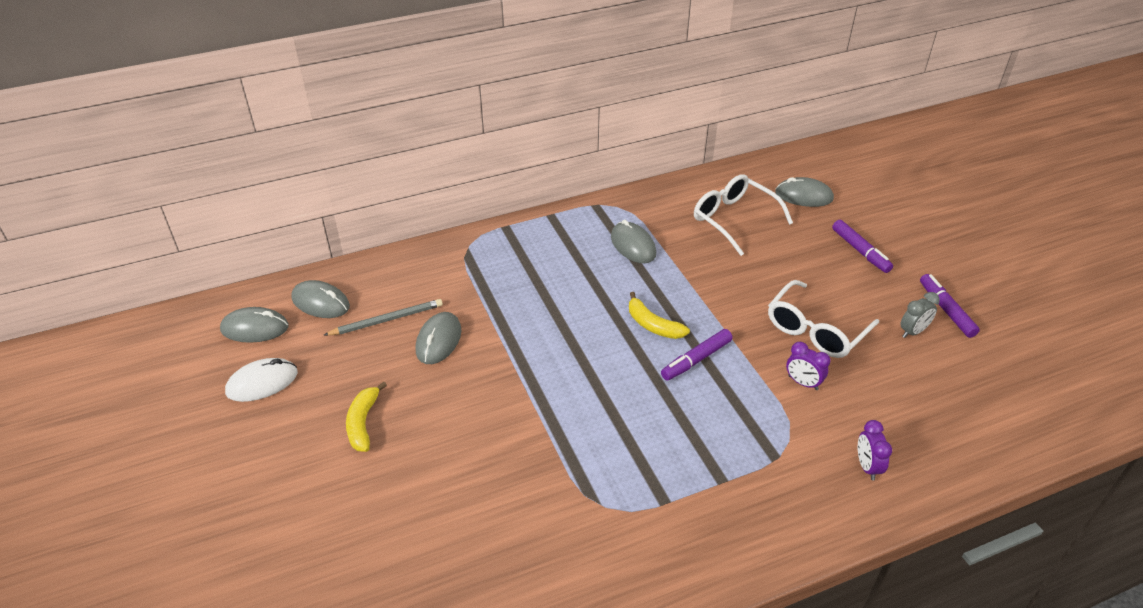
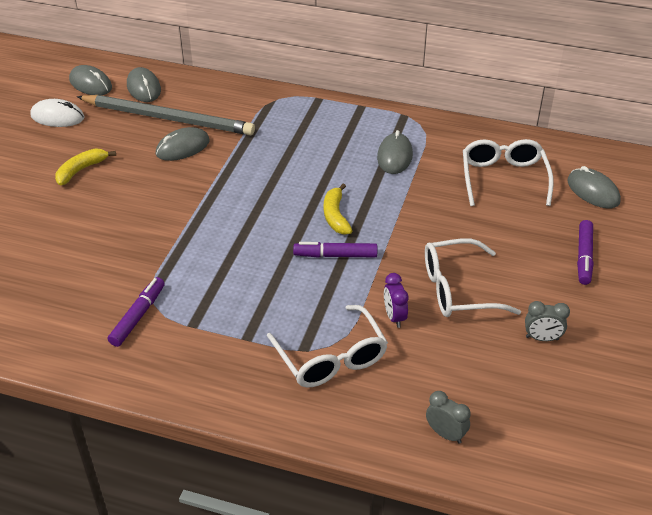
camera: 40 degrees right, 0 degrees up
grey pencil [324,299,443,335] -> grey pencil [77,95,255,135], size x1.91
purple clock [858,420,892,480] -> none
purple marker [920,274,980,338] -> purple marker moved to [108,277,165,347]
none -> white glasses [267,305,388,387]
none -> grey clock [426,391,471,444]

